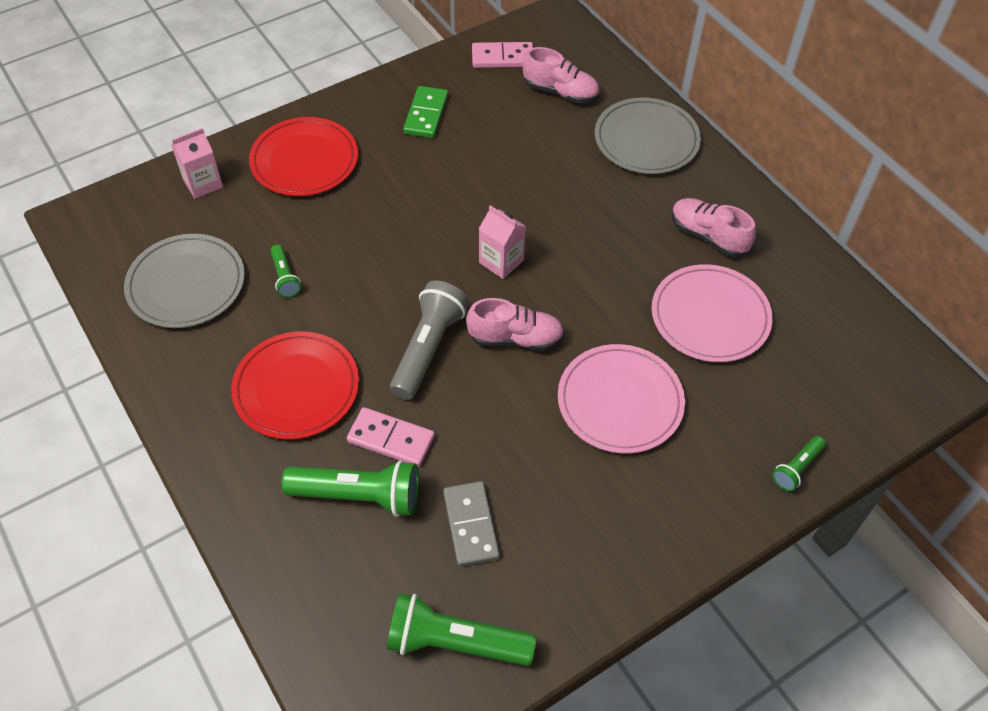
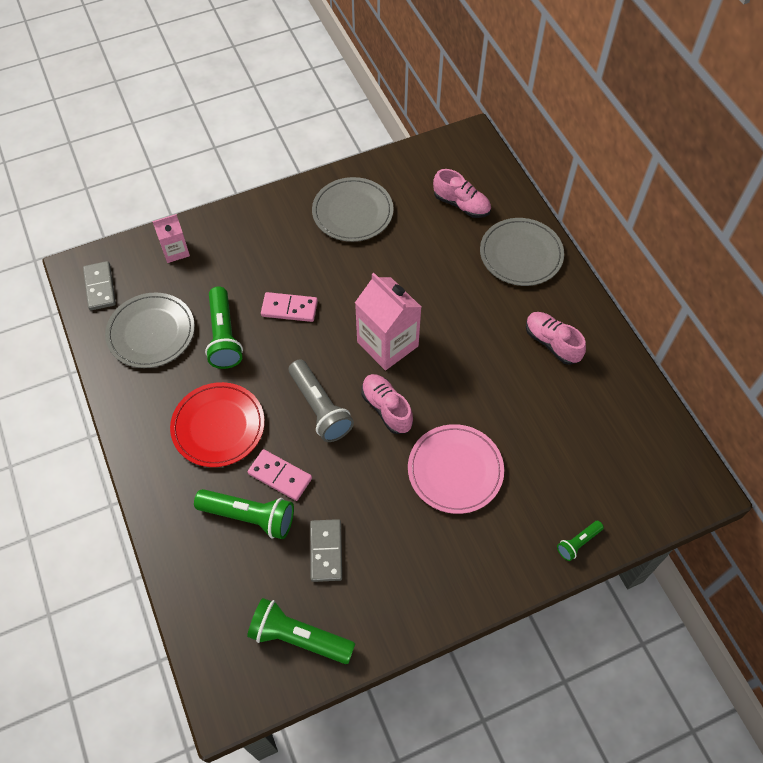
camera: 10 degrees right, 5 degrees up
red plate [249,117,358,196] -> none
green flashlight [270,245,301,297] -> green flashlight [205,286,243,369], size x1.91
grey flashlight [390,280,468,400] -> grey flashlight turned 120 degrees clockwise [289,360,354,442]
green domino [403,86,448,138] -> grey plate [312,177,394,242]
pink shoe [466,298,565,351] -> pink shoe turned 135 degrees counterclockwise [361,374,413,434]
pink domino [472,42,533,68] -> pink domino moved to [261,292,318,322]
pink carton [479,205,526,279] -> pink carton [355,273,421,370], size x1.78
pink plate [652,264,773,362] -> none
none -> grey domino [83,261,116,310]

